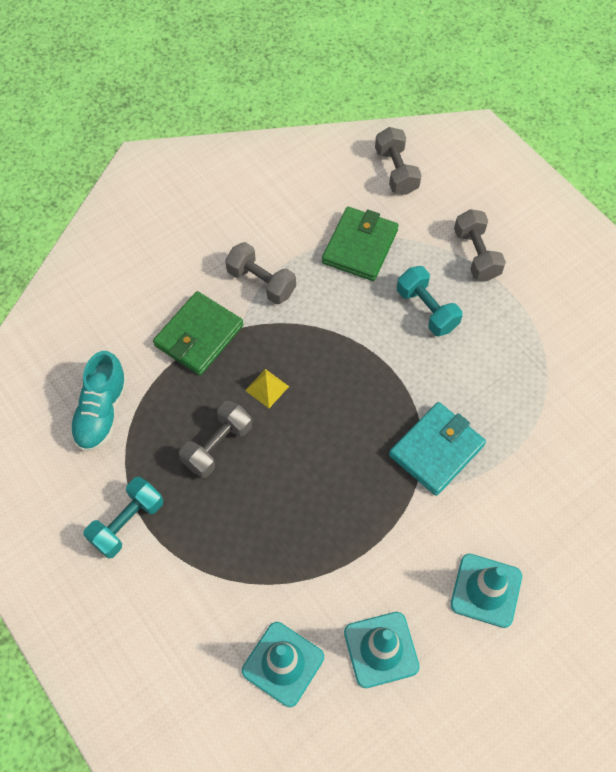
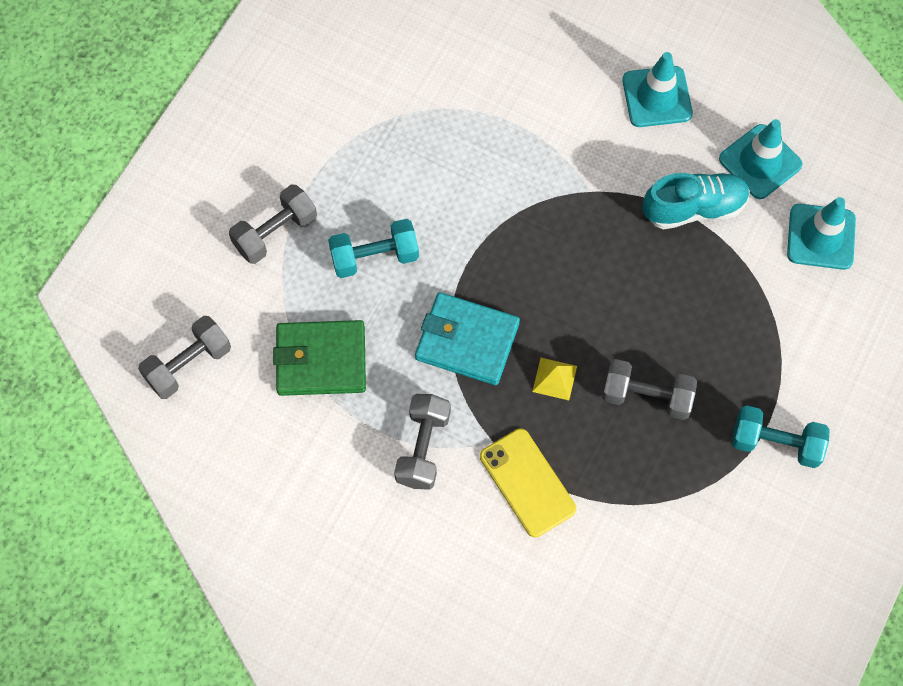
camera: 115 degrees left, 5 degrees up
turquoise shoe [69,351,128,452] -> turquoise shoe moved to [643,173,750,230]
green wallet [153,291,243,375] -> yellow phone [480,428,576,537]
turquoise wallet [389,402,486,496] -> turquoise wallet moved to [415,292,520,385]
turquoise dumbbell [397,266,463,336] -> turquoise dumbbell turned 45 degrees clockwise [328,219,419,278]

